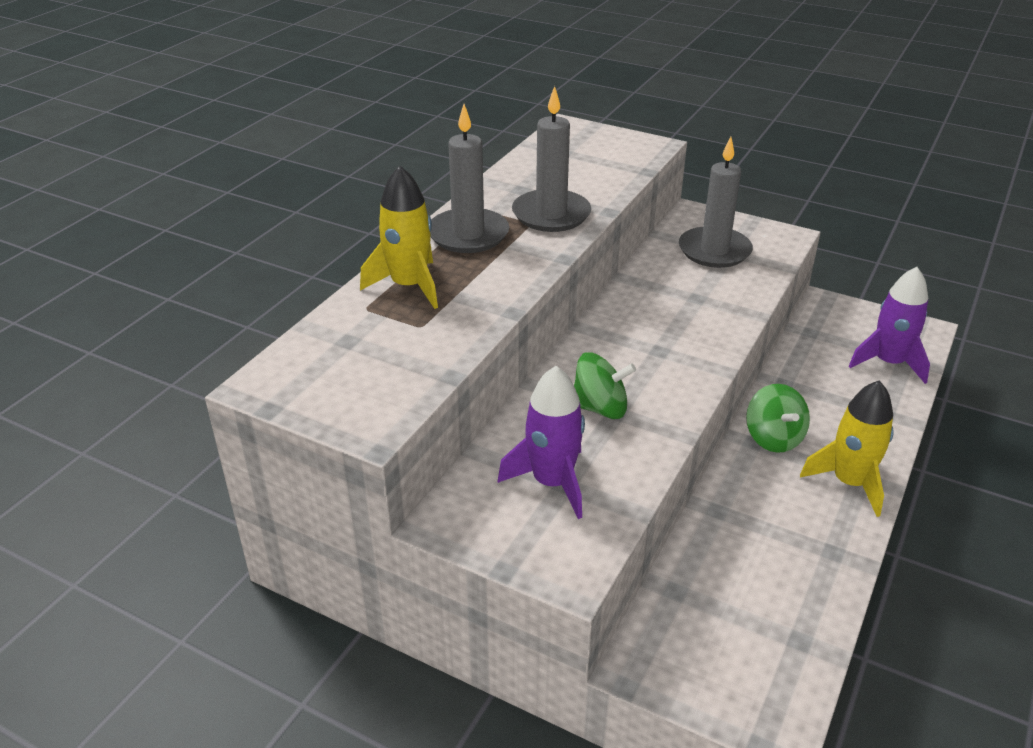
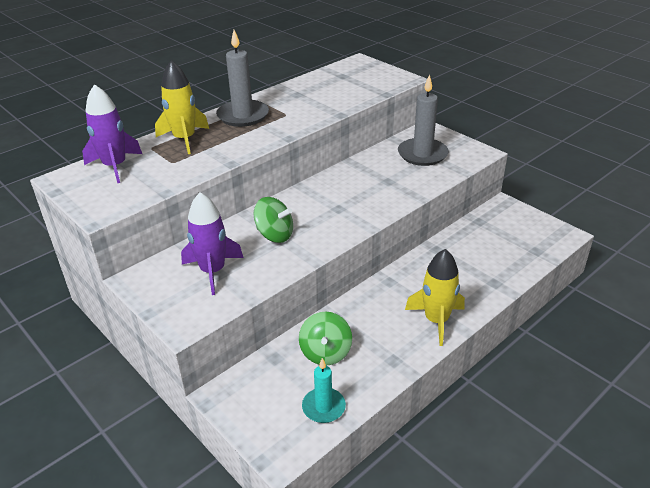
camera: 20 degrees right, 0 degrees up
grey candle [512,86,591,232] -> none
green spinning top [746,384,810,453] -> green spinning top moved to [299,312,352,365]
purple rocket [849,267,930,384] -> purple rocket moved to [82,84,142,183]
none -> turquoise candle [302,358,346,423]

